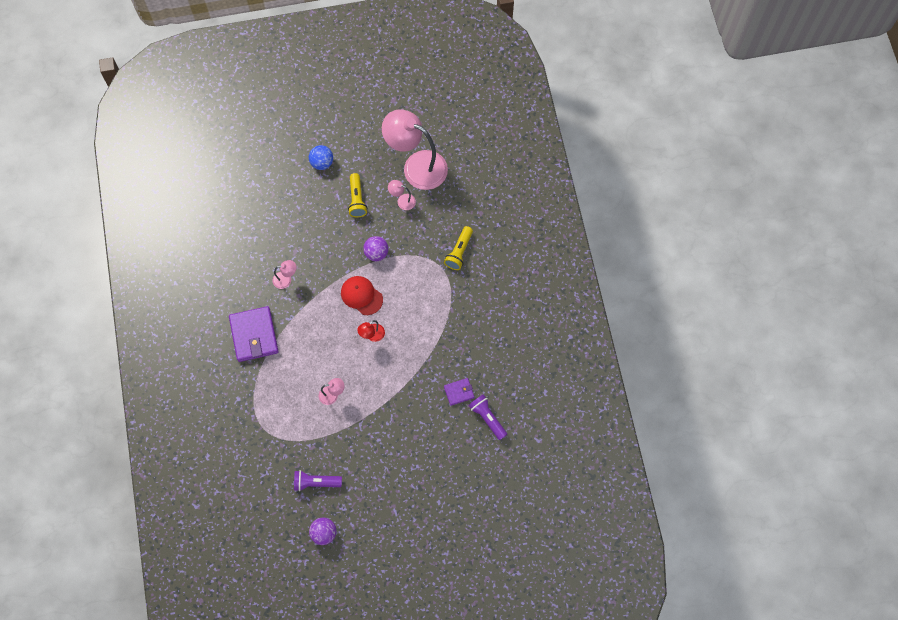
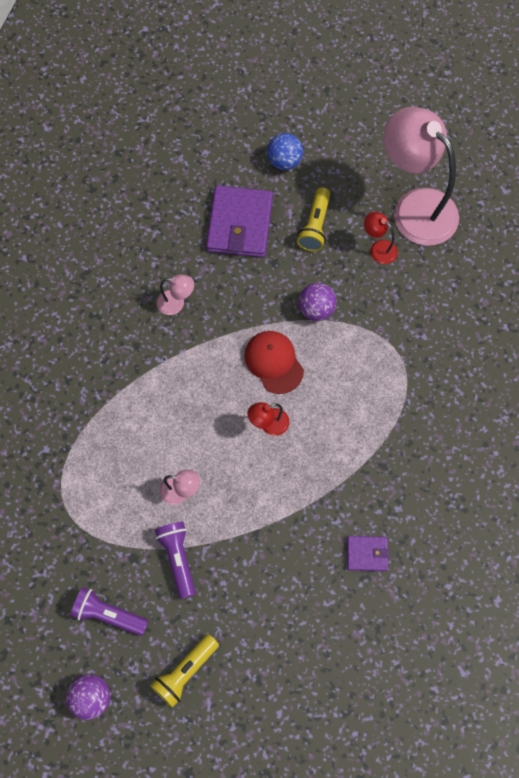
camera: 20 degrees right, 0 degrees up
purple wallet [229,306,279,362] -> purple wallet moved to [206,186,273,258]
pink lamp [388,180,416,210] -> red lamp [364,212,398,264]
yellow flashlight [444,226,473,270] -> yellow flashlight moved to [150,634,219,708]
purple flashlight [468,394,507,440] -> purple flashlight moved to [155,522,196,599]

